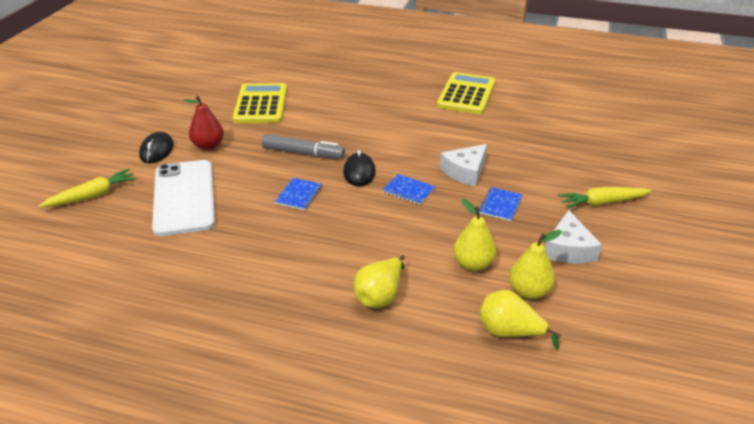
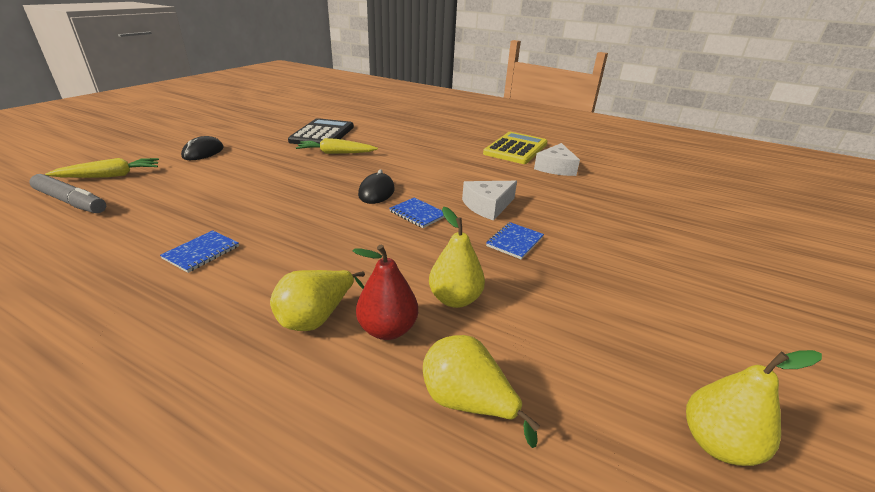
camera: 10 degrees right, 5 degrees down
white phone [152,160,215,236] -> none
red pear [183,96,224,150] -> red pear moved to [353,244,418,340]
yellow calculator [232,83,287,123] -> black calculator [288,118,354,144]
grey marker [262,134,345,159] -> grey marker moved to [29,174,106,213]
blue notebook [275,178,322,210] -> blue notebook moved to [160,230,239,273]
yellow pear [509,230,562,299] -> yellow pear moved to [686,350,822,466]
white cheese [545,210,602,263] -> white cheese moved to [534,143,580,176]
yellow carrot [558,187,652,209] -> yellow carrot moved to [296,138,378,154]

